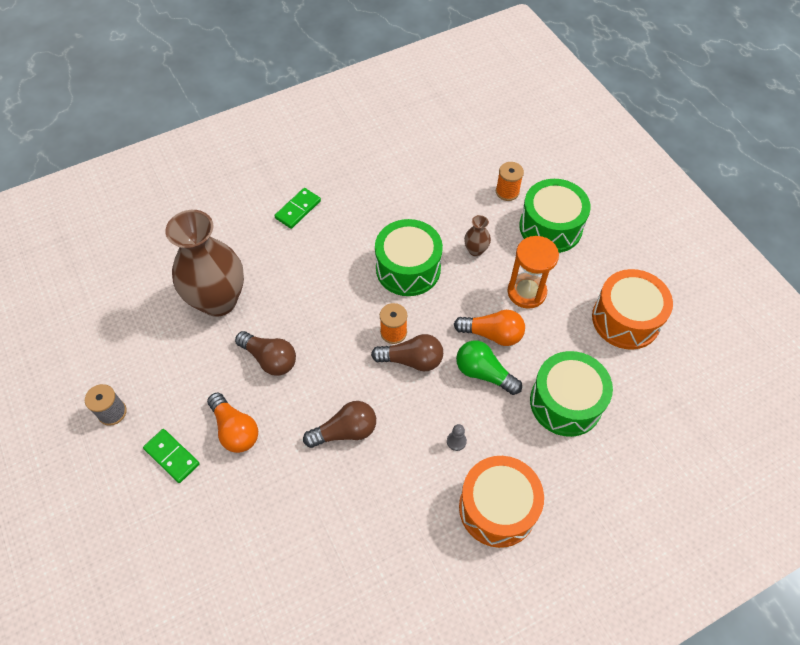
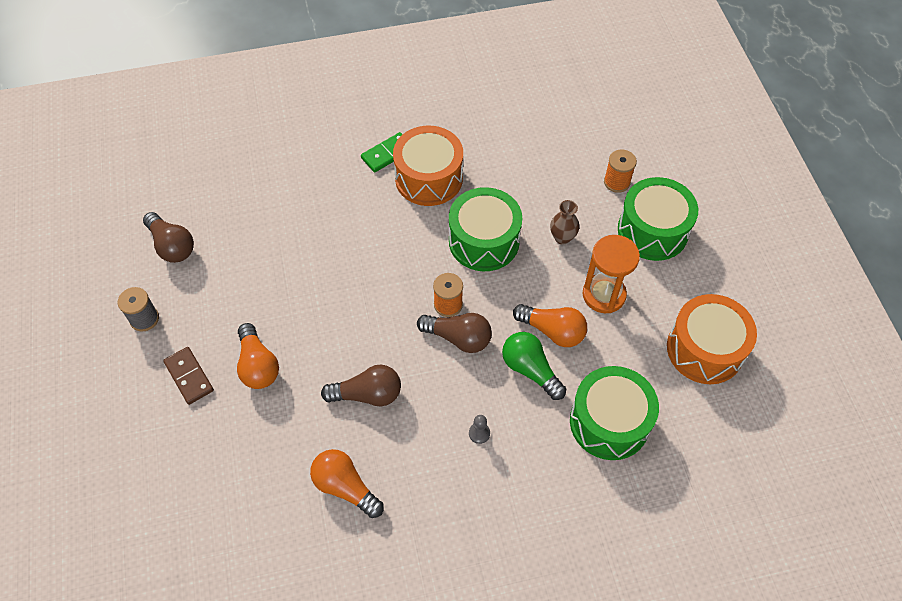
camera: 15 degrees right, 0 degrees up
green domino [143,429,200,483] -> brown domino [163,347,214,405]
brown vase [166,210,244,317] -> none
brown light bulb [235,331,296,376] -> brown light bulb moved to [143,212,194,263]
orange drum [459,456,544,548] -> orange drum moved to [393,126,463,206]
none -> orange light bulb [310,449,384,518]

